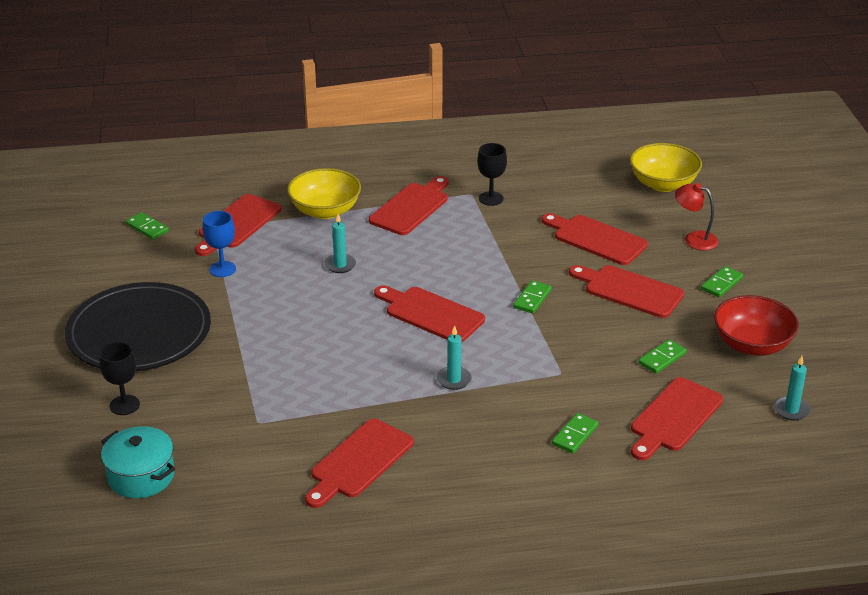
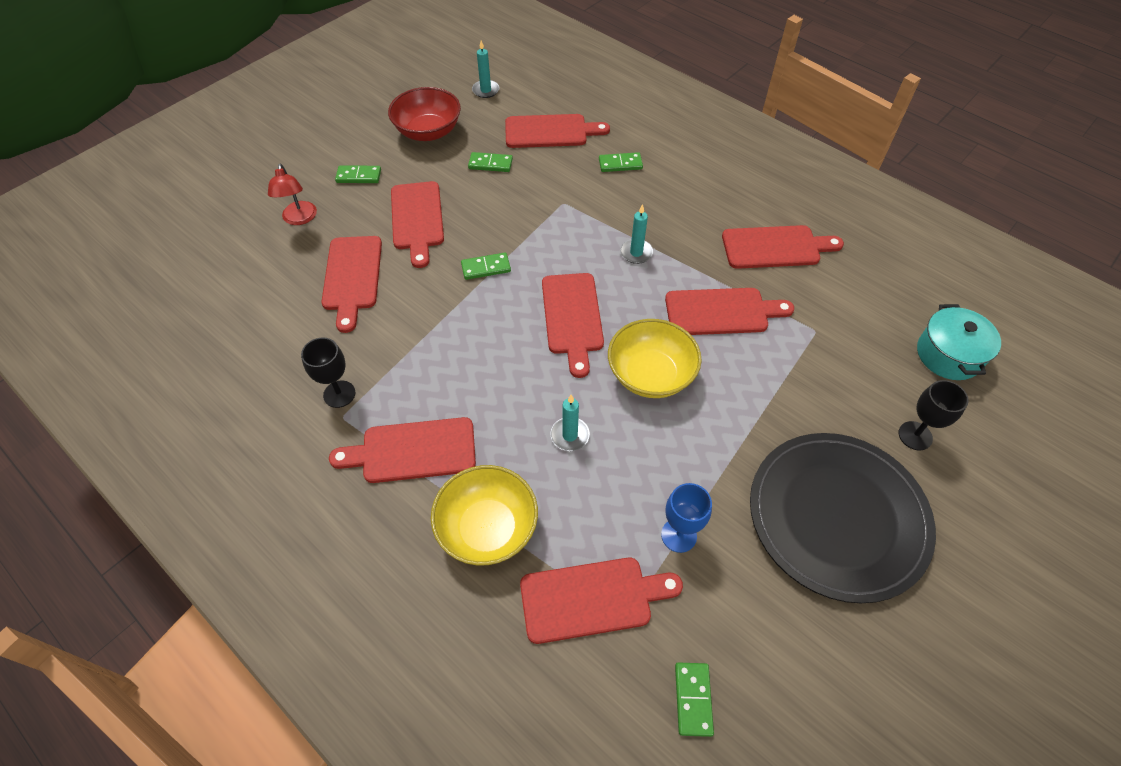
camera: 130 degrees left, 20 degrees up
yellow bowl [630,143,702,192] -> yellow bowl moved to [608,319,702,398]
none -> red cutting board [665,288,794,335]

